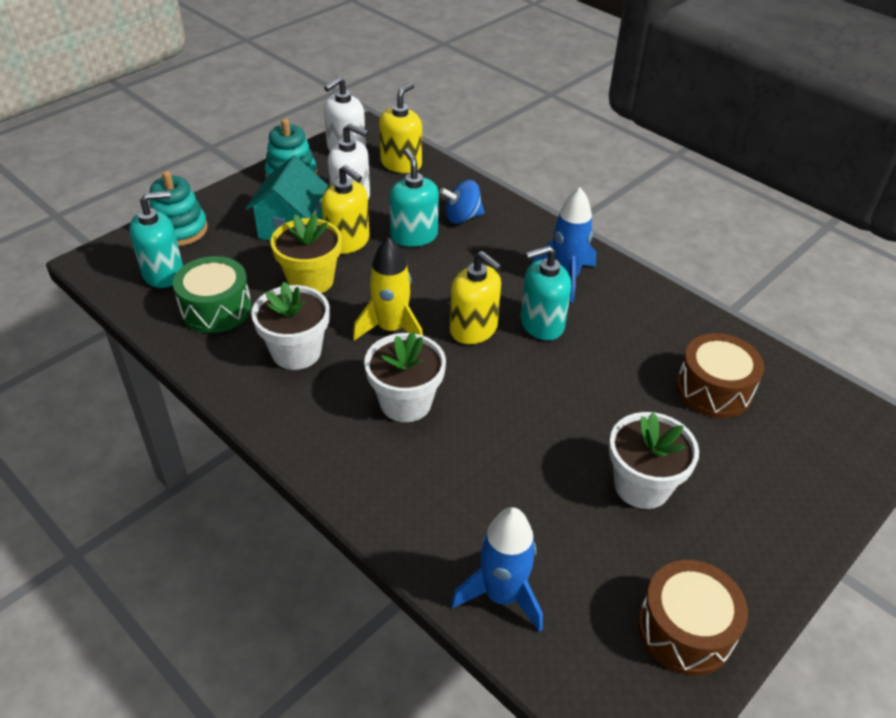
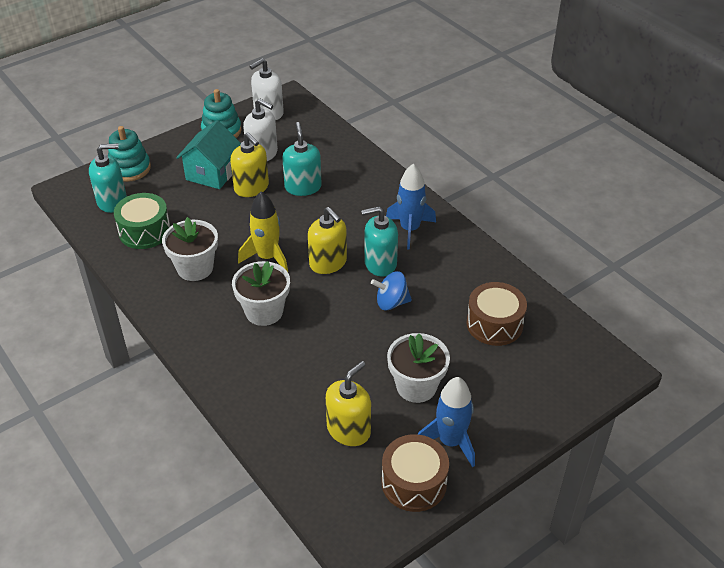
camera: 10 degrees right, 0 degrees up
yellow flower pot [270,214,342,293] -> none
yellow soap dispenser [379,83,422,173] -> yellow soap dispenser moved to [326,361,371,446]
blue spinning top [440,180,484,224] -> blue spinning top moved to [371,271,412,310]
blue rocket [451,507,543,632] -> blue rocket moved to [418,377,475,467]

